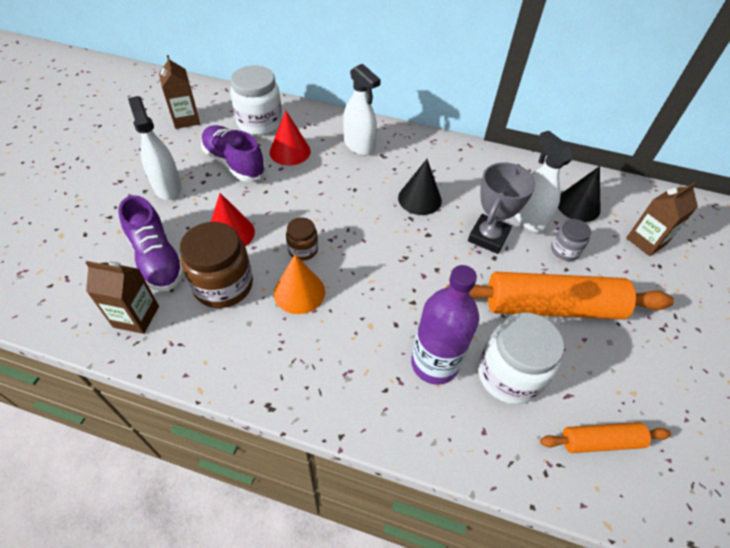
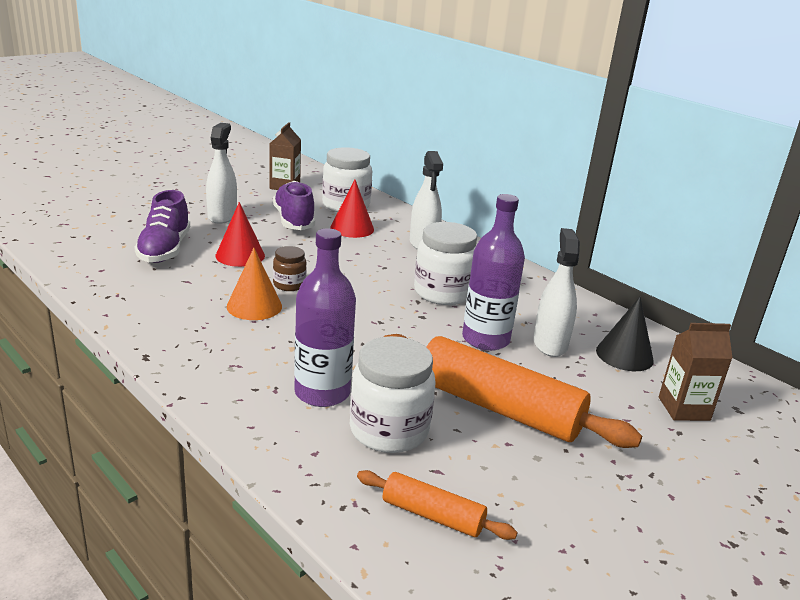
camera: 30 degrees right, 25 degrees down
brown carton [85,261,159,334] -> none
brown jar [180,222,253,308] -> none
black cone [398,159,442,215] -> white jar [414,222,477,305]
grey trophy [468,162,536,254] -> purple bottle [462,194,525,351]
grey jar [551,219,591,261] -> none

